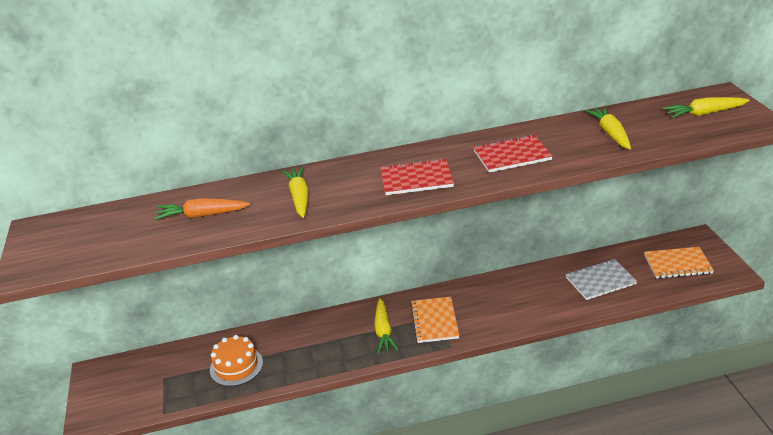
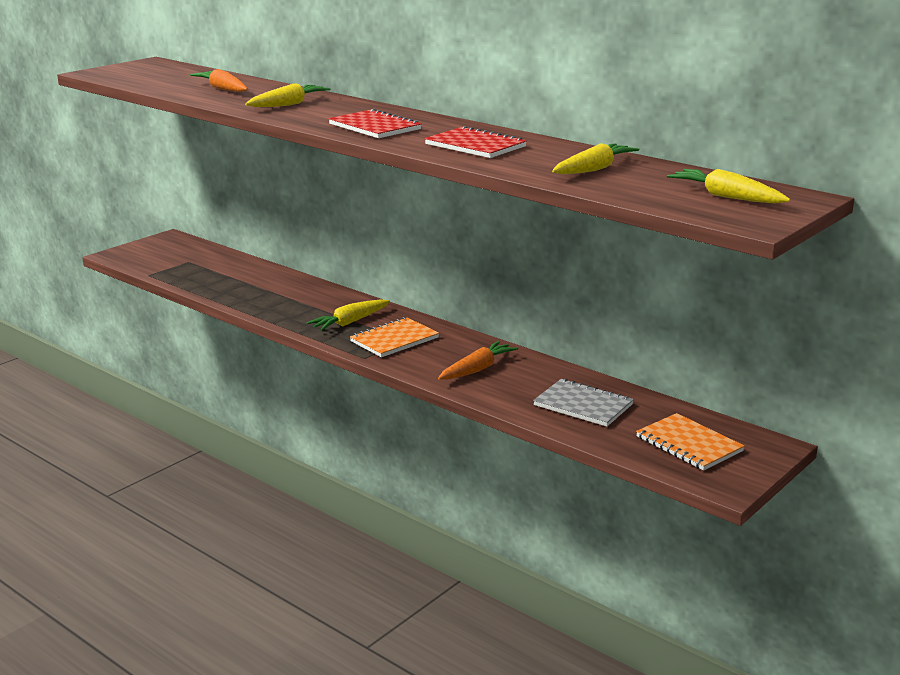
camera: 50 degrees right, 10 degrees down
orange cake [210,335,263,386] -> none
none -> orange carrot [438,341,518,380]

